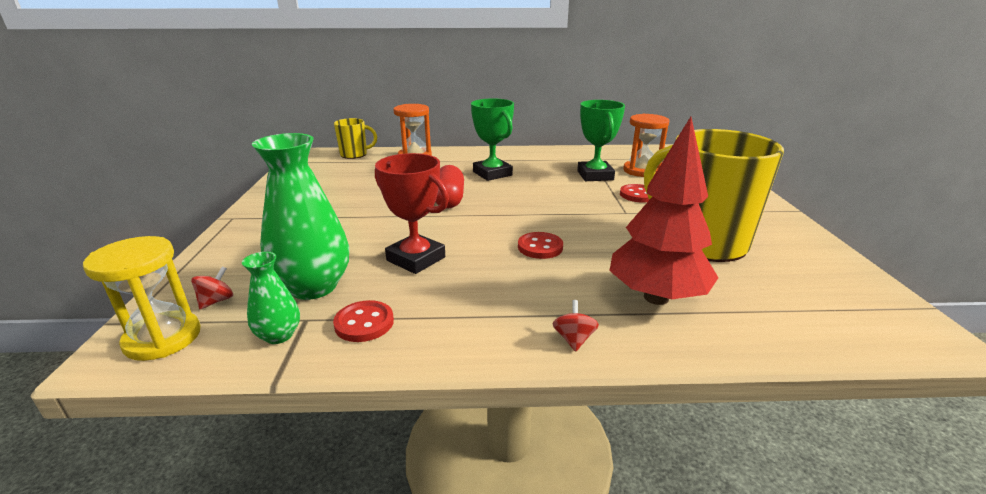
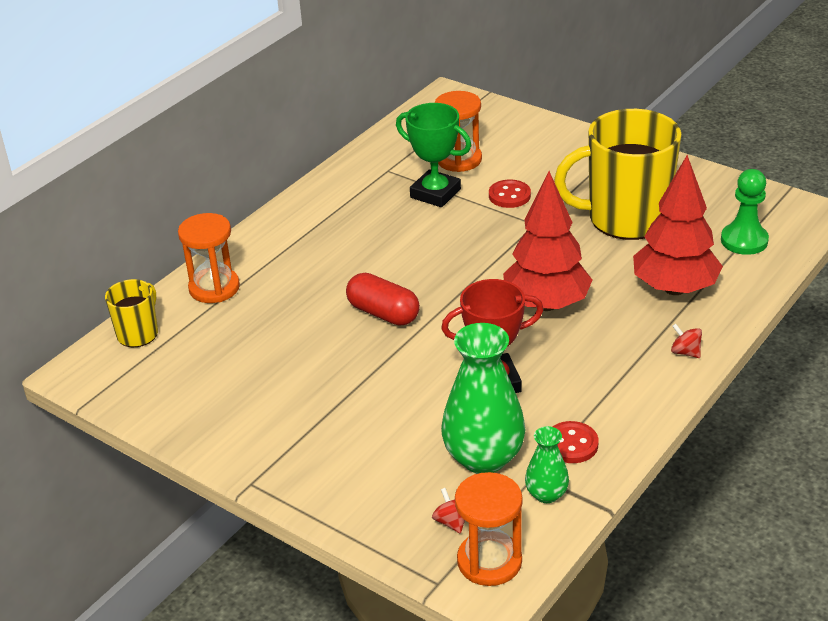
camera: 50 degrees left, 10 degrees up
yellow hourglass [83,236,201,361] -> orange hourglass [455,472,523,586]
green trophy [471,98,514,181] -> none
red button [518,232,563,259] -> red tree [503,171,592,311]
none -> green pawn [721,169,769,255]

